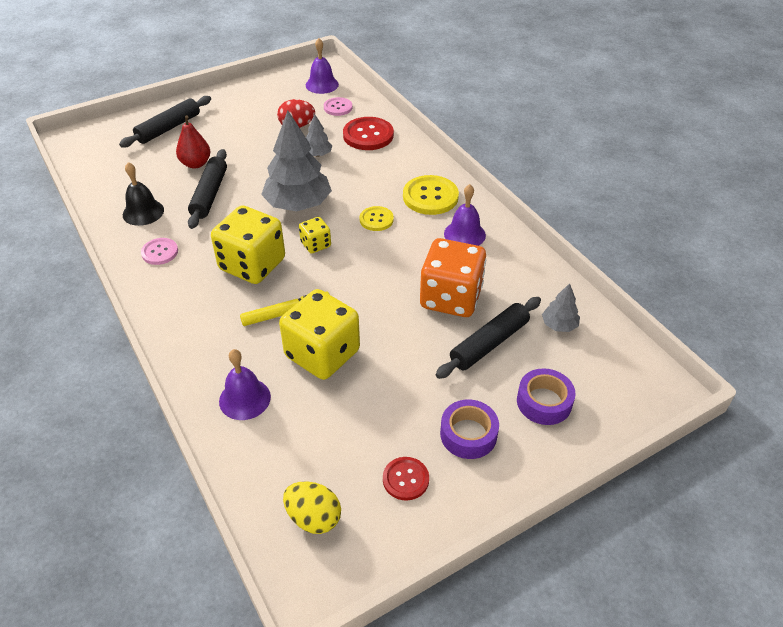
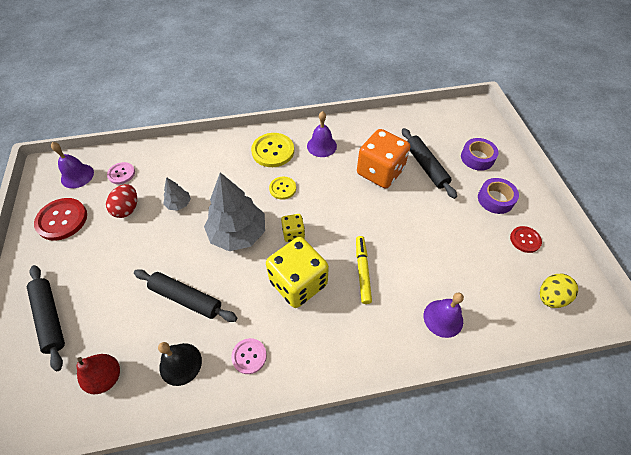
camera: 70 degrees left, 10 degrees up
red pear [176,115,211,168] -> red pear moved to [77,354,120,394]
yellow dice [279,289,360,380] -> none
red button [343,117,394,150] -> red button moved to [34,198,87,241]
grey tree [542,283,580,332] -> none

